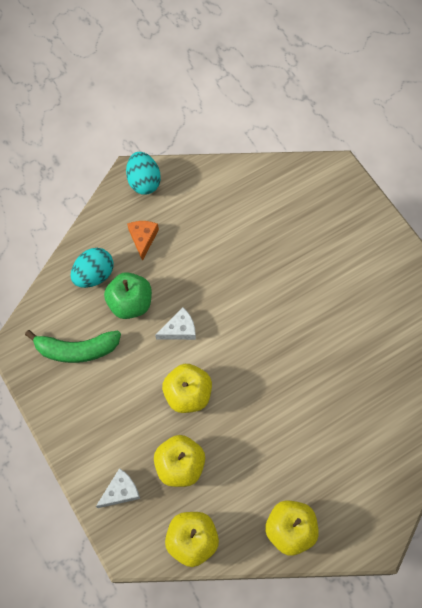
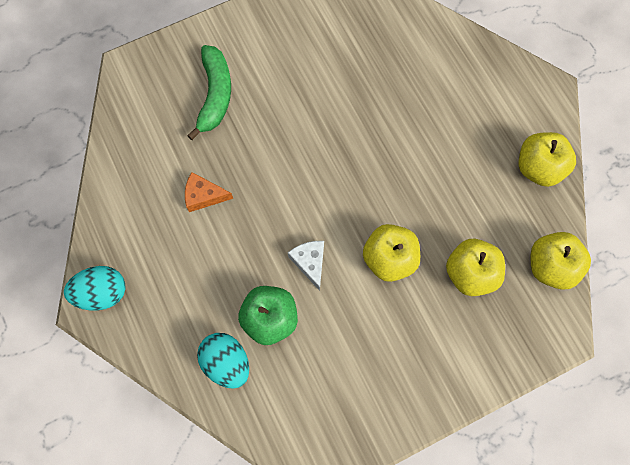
camera: 85 degrees left, 5 degrees up
green banana [25,330,121,363] -> green banana moved to [187,45,231,140]
white cheese [96,468,140,508] -> none
orange cheese [127,221,159,261] -> orange cheese moved to [185,172,233,212]

